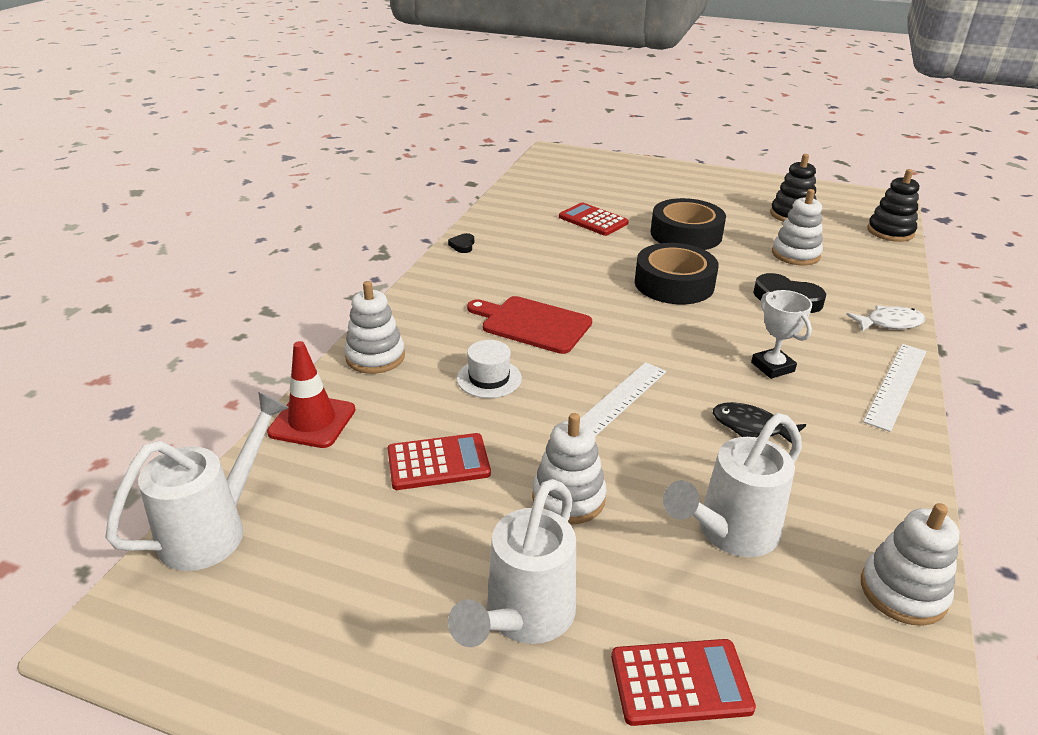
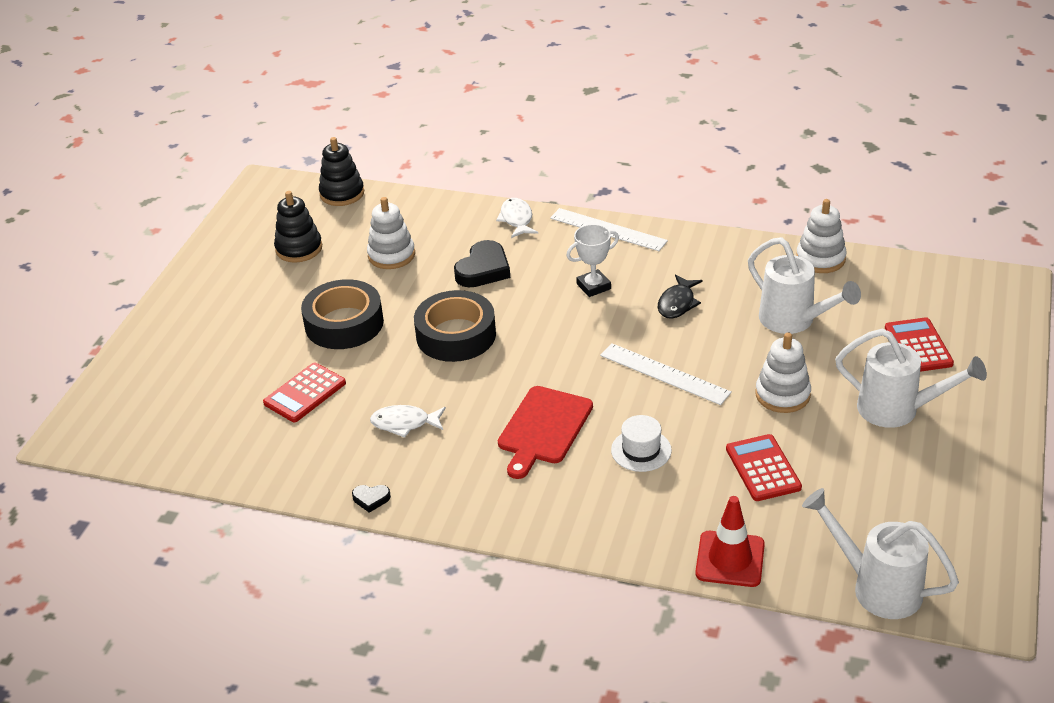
camera: 90 degrees left, 5 degrees up
white stacking toy [344,281,405,374] -> none
none -> white fish [370,405,446,438]

